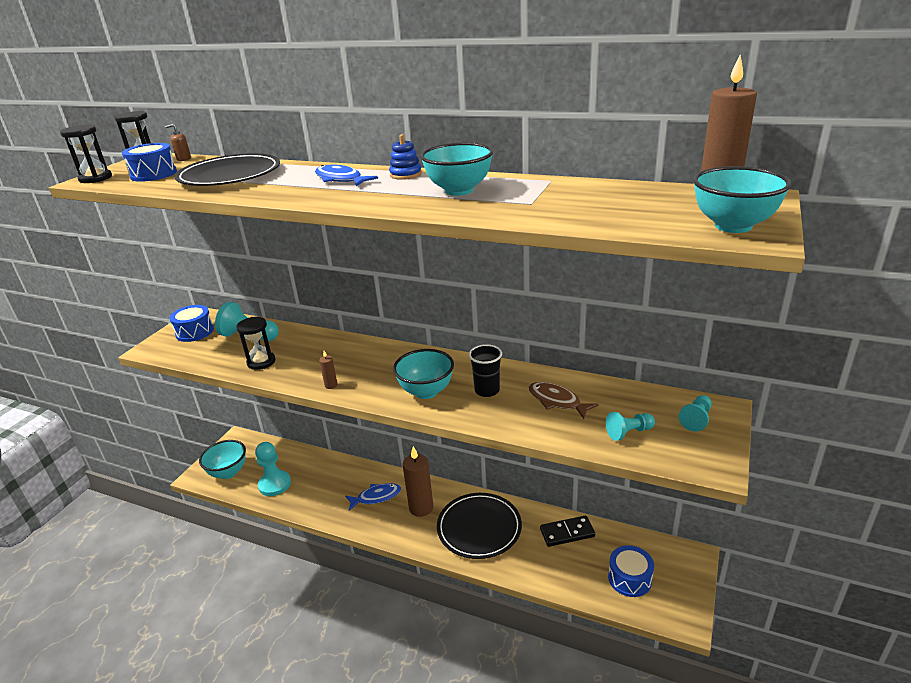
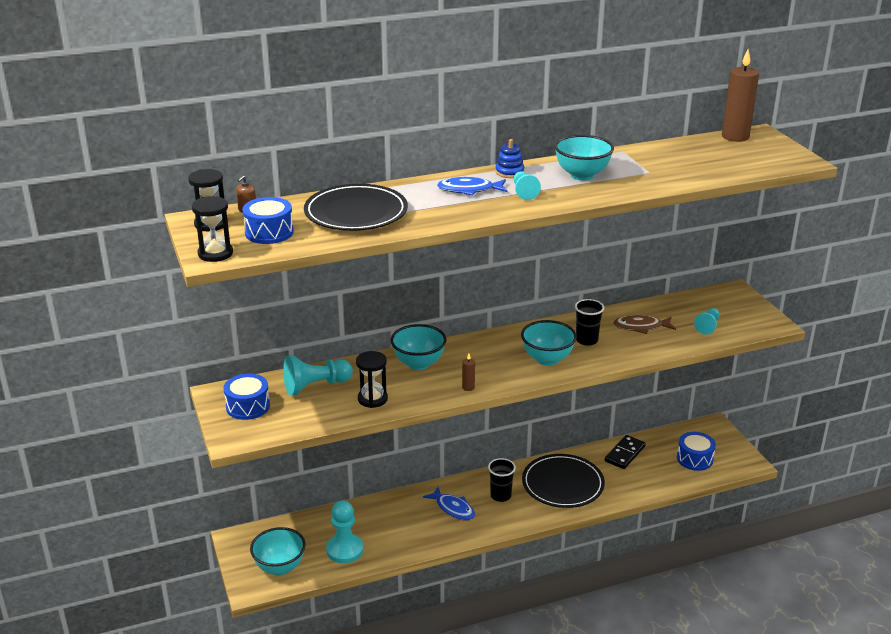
camera: 45 degrees left, 0 degrees up
blue fish [345,483,401,511] -> blue fish turned 105 degrees clockwise [423,487,475,520]
brown candle [403,446,433,517] -> black cup [488,458,516,502]
turquoise pawn [679,395,712,432] -> turquoise pawn moved to [514,171,541,200]
turquoise bowl [693,166,791,233] -> turquoise bowl moved to [391,324,446,370]

